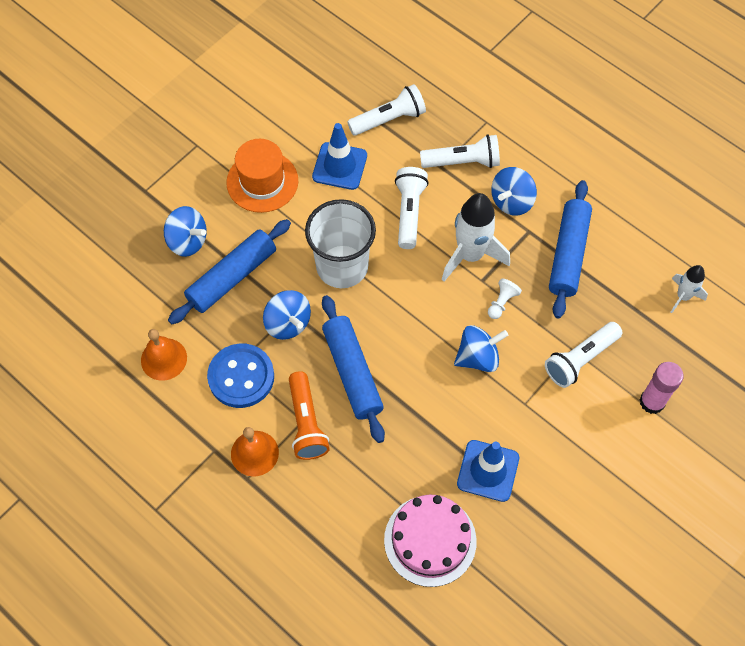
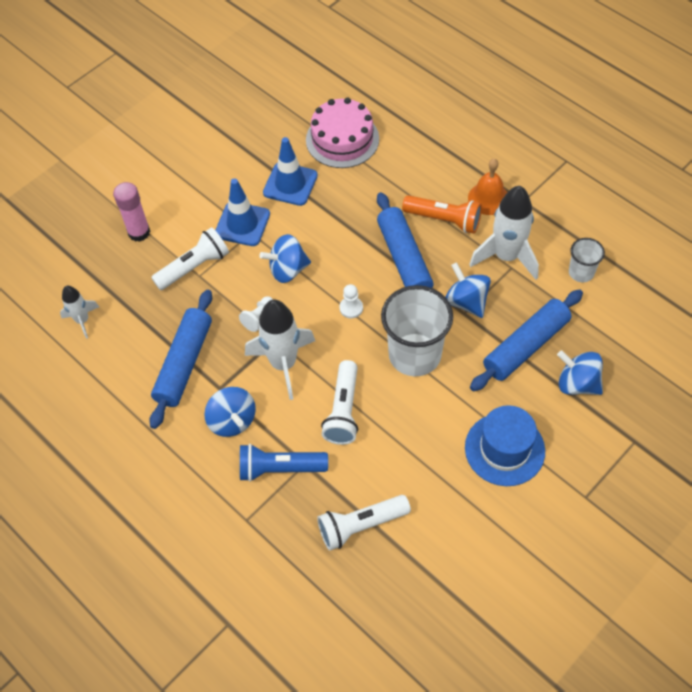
camera: 175 degrees left, 5 degrees down
orange bell [141,329,187,381] -> white cup [569,238,605,283]
blue button [207,344,274,408] -> white rocket [469,186,539,280]
orange hat [226,139,298,213] -> blue hat [465,405,545,486]
orange flashlight [289,371,330,460] -> orange flashlight turned 120 degrees clockwise [402,195,482,234]
blue traffic cone [312,123,367,190] -> blue traffic cone moved to [215,178,270,246]
white flashlight [420,134,500,168] -> blue flashlight [240,444,328,482]
blue spinning top [491,167,537,216] -> blue spinning top turned 105 degrees clockwise [204,387,256,437]
none -> white pawn [339,284,363,318]

